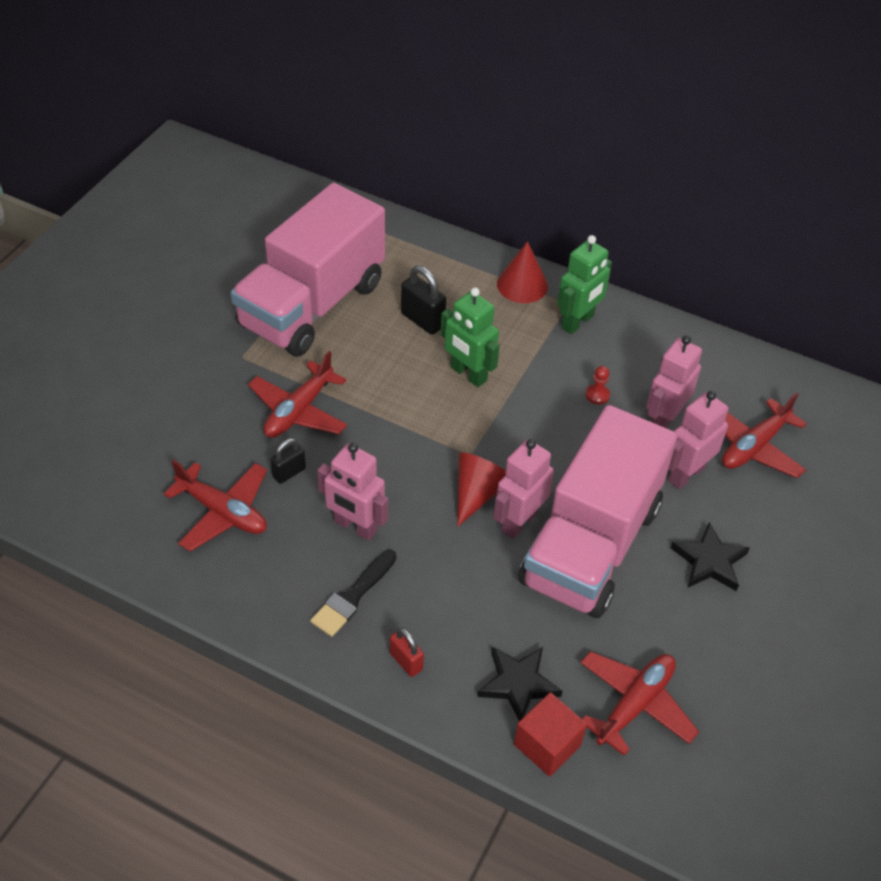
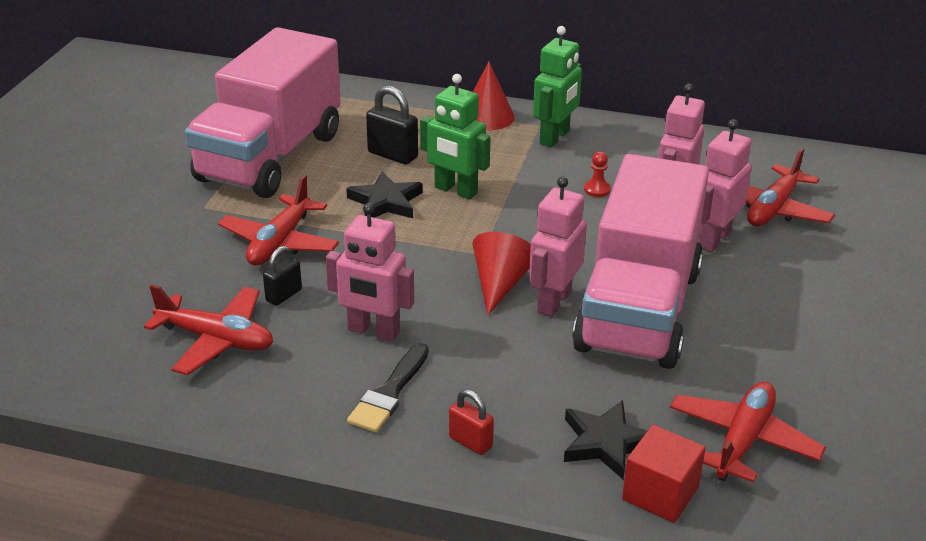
camera: 10 degrees left, 15 degrees down
black star [671,522,750,591] -> black star moved to [346,171,423,218]

